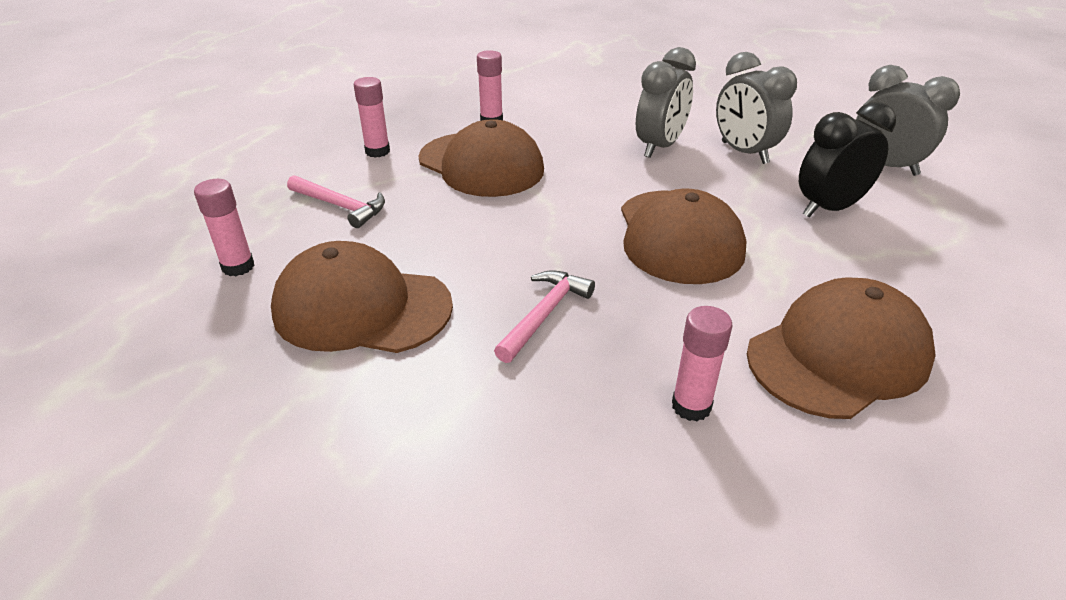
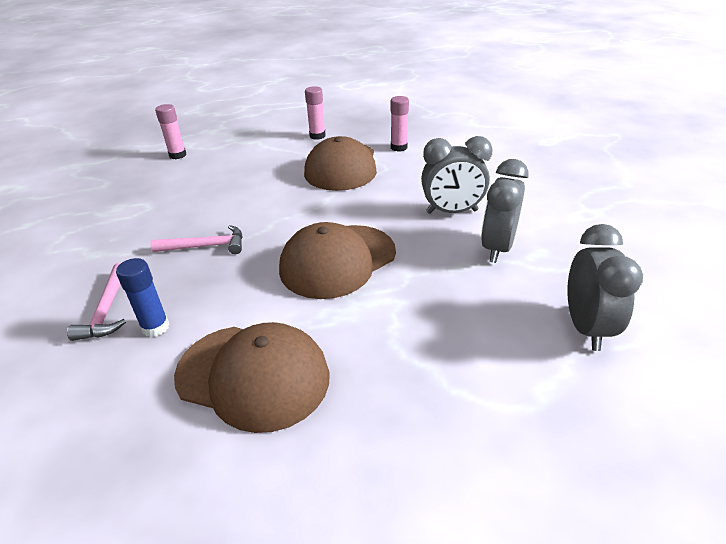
camera: 55 degrees right, 0 degrees up
brown cap [271,241,453,353] -> none
pink hammer [287,175,385,228] -> pink hammer moved to [67,263,126,341]
pink glue stick [672,306,732,422] -> blue glue stick [116,258,169,337]
black clock [799,102,896,217] -> none

